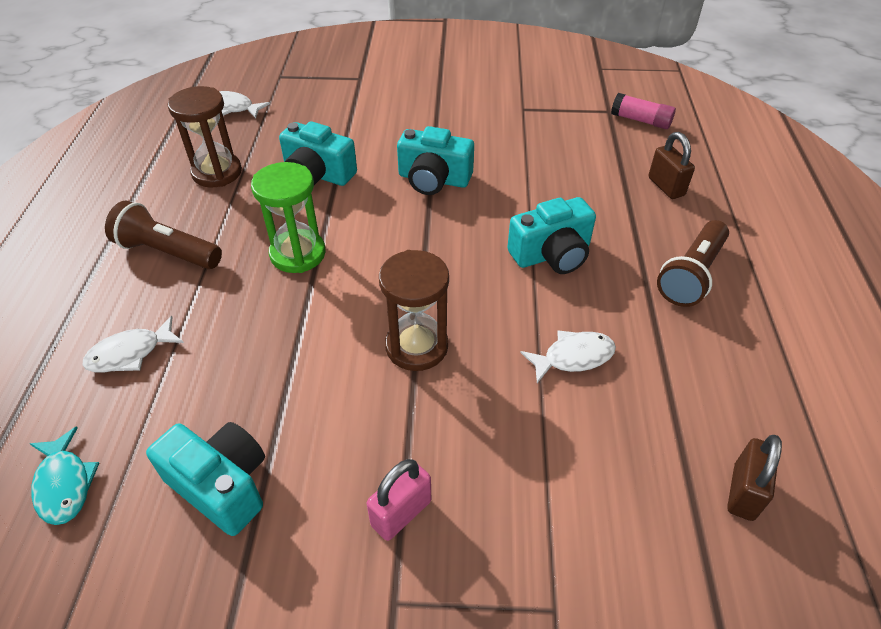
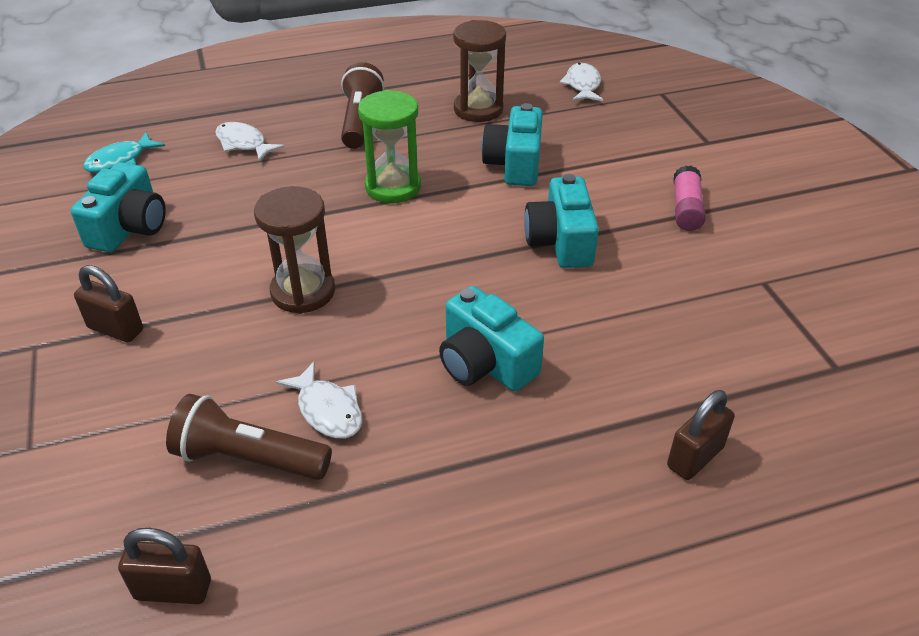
camera: 70 degrees right, 5 degrees down
pink padlock [367,459,431,541] -> brown padlock [74,265,143,342]
pink glue stick [611,93,676,129] -> pink glue stick moved to [673,165,706,231]
brown flashlight [657,220,729,307] -> brown flashlight moved to [166,394,332,480]

